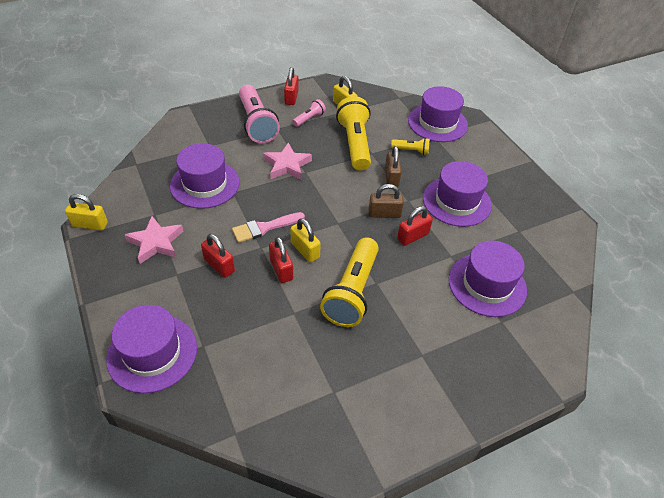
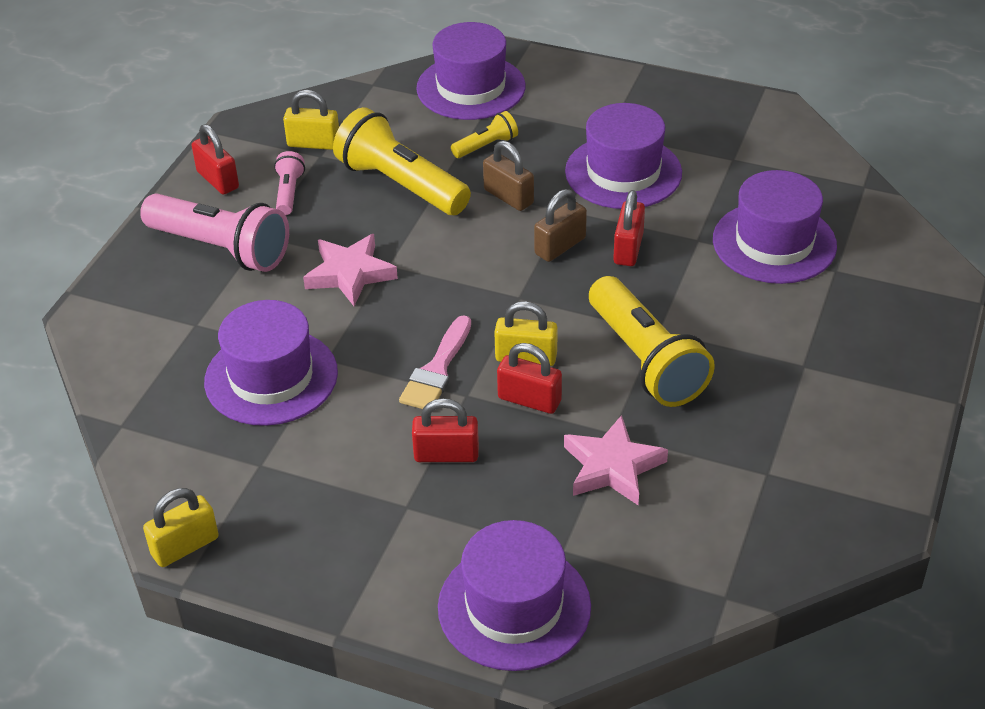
camera: 40 degrees left, 5 degrees down
pink star [125,216,183,264] -> pink star moved to [564,415,668,505]

